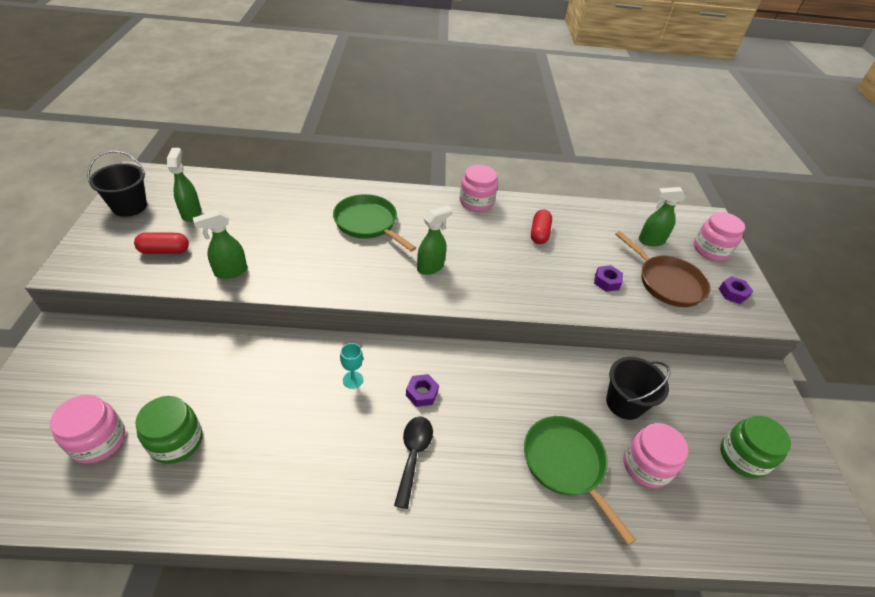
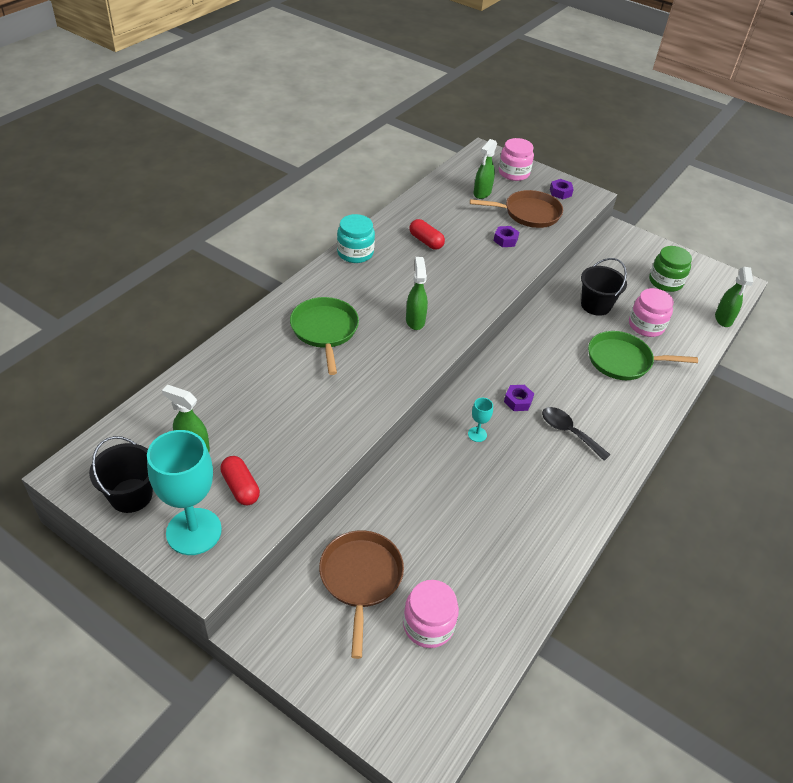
camera: 55 degrees left, 0 degrees up
red capsule [134,233,189,254] -> red capsule turned 60 degrees counterclockwise [220,456,260,505]
green jar [135,396,203,464] -> none
green spray bottle [193,210,247,279] -> green spray bottle moved to [715,267,753,327]
green pan [333,194,416,252] -> green pan turned 90 degrees clockwise [290,297,359,375]
pink jar [460,165,498,212] -> turquoise jar [337,214,375,263]
none -> turquoise goblet [147,430,222,555]
none -> brown pan [319,530,404,659]

